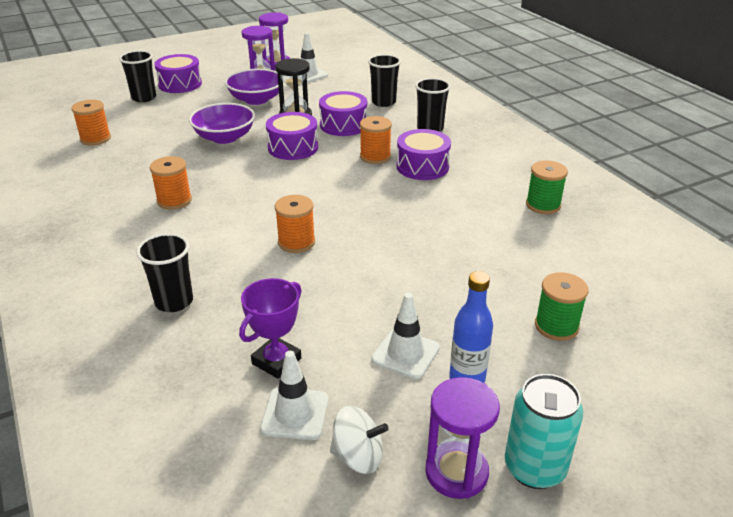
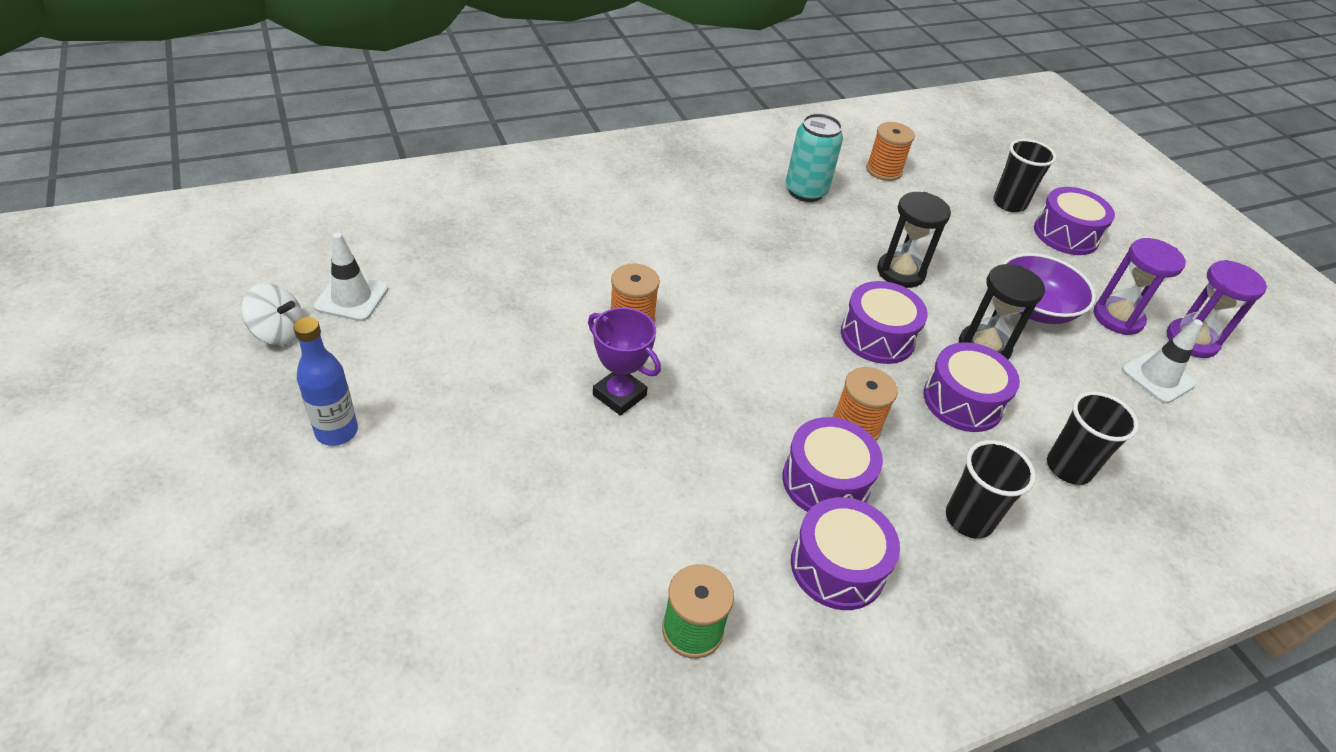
camera: 90 degrees right, 10 degrees up
black cup [136,233,193,312] -> none
orange spool [150,156,192,210] -> none
purple bowl [189,103,255,144] -> black hourglass [877,192,951,288]
purple trophy [239,278,302,379] -> purple trophy moved to [588,307,661,416]
white spinning top [330,406,389,474] -> white spinning top turned 90 degrees counterclockwise [241,283,304,345]
white traffic cone [372,293,440,379] -> none
purple hourglass [425,377,500,499] -> none
turquoise can [505,374,583,489] -> turquoise can moved to [786,113,843,202]
green spool [535,272,588,341] -> none
none -> purple drum [791,497,900,610]

